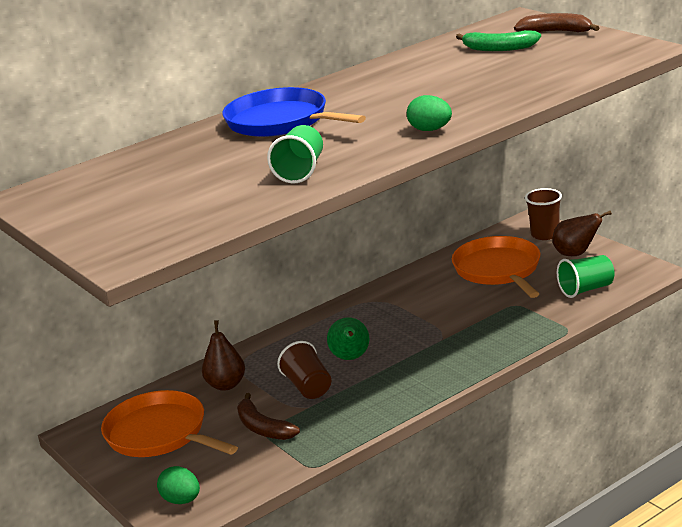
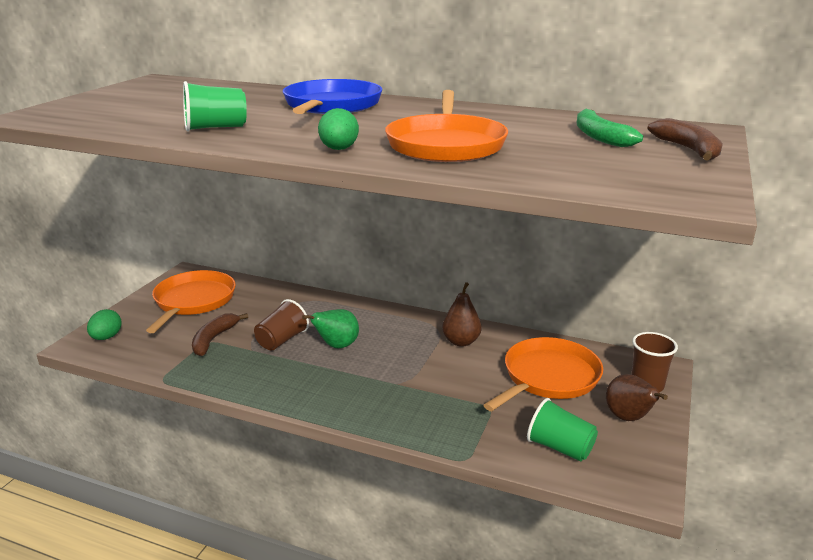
camera: 55 degrees right, 0 degrees up
brown pear [202,320,245,391] -> brown pear moved to [442,282,482,347]
none -> orange pan [385,90,508,162]

